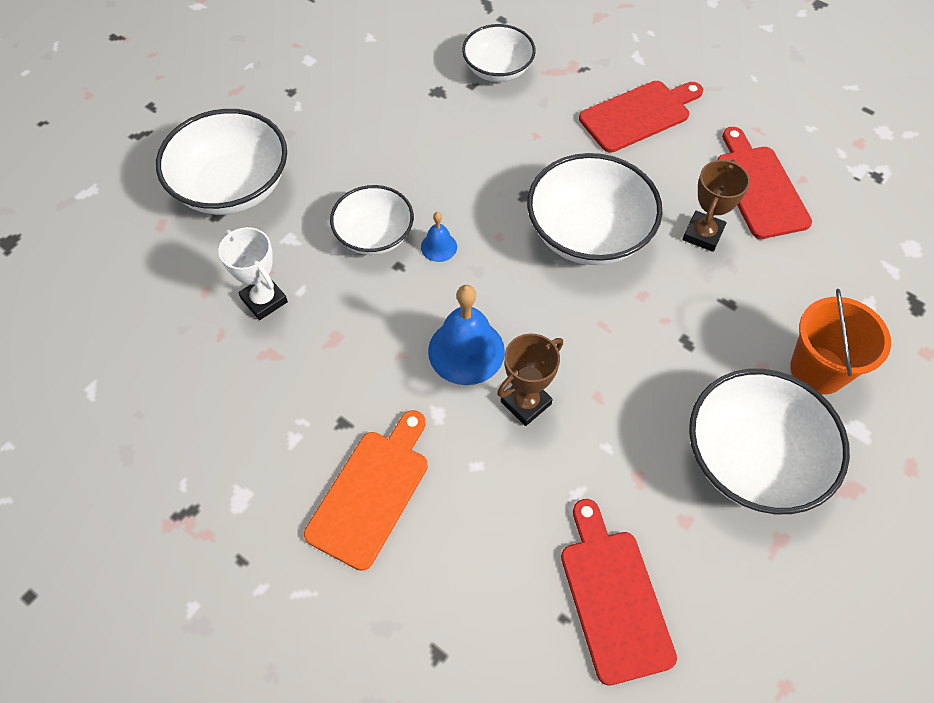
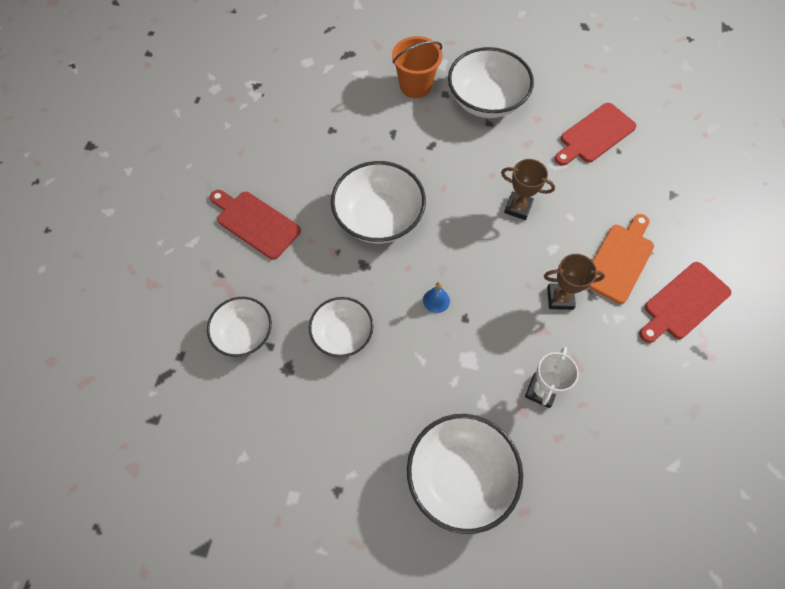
camera: 115 degrees left, 5 degrees up
orange cutting board [304,410,428,571] -> orange cutting board turned 120 degrees clockwise [588,214,654,304]
white bowl [330,185,414,255] -> white bowl moved to [309,297,373,357]
blue bell [428,285,505,385] -> none
brown trophy [683,159,750,252] -> brown trophy moved to [544,254,605,310]
red cutting board [717,127,812,239] -> red cutting board moved to [639,262,731,343]

